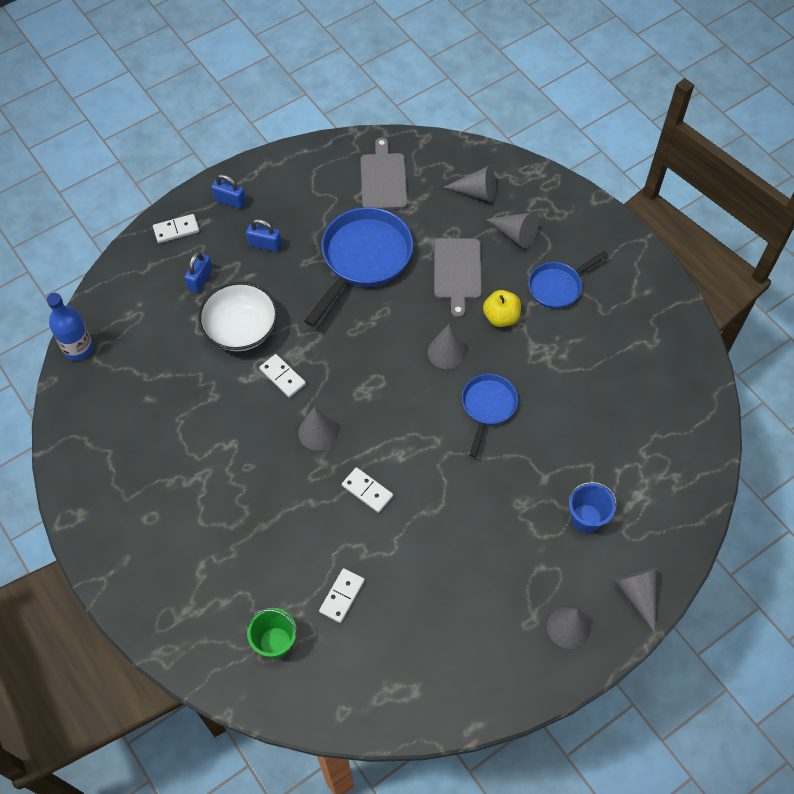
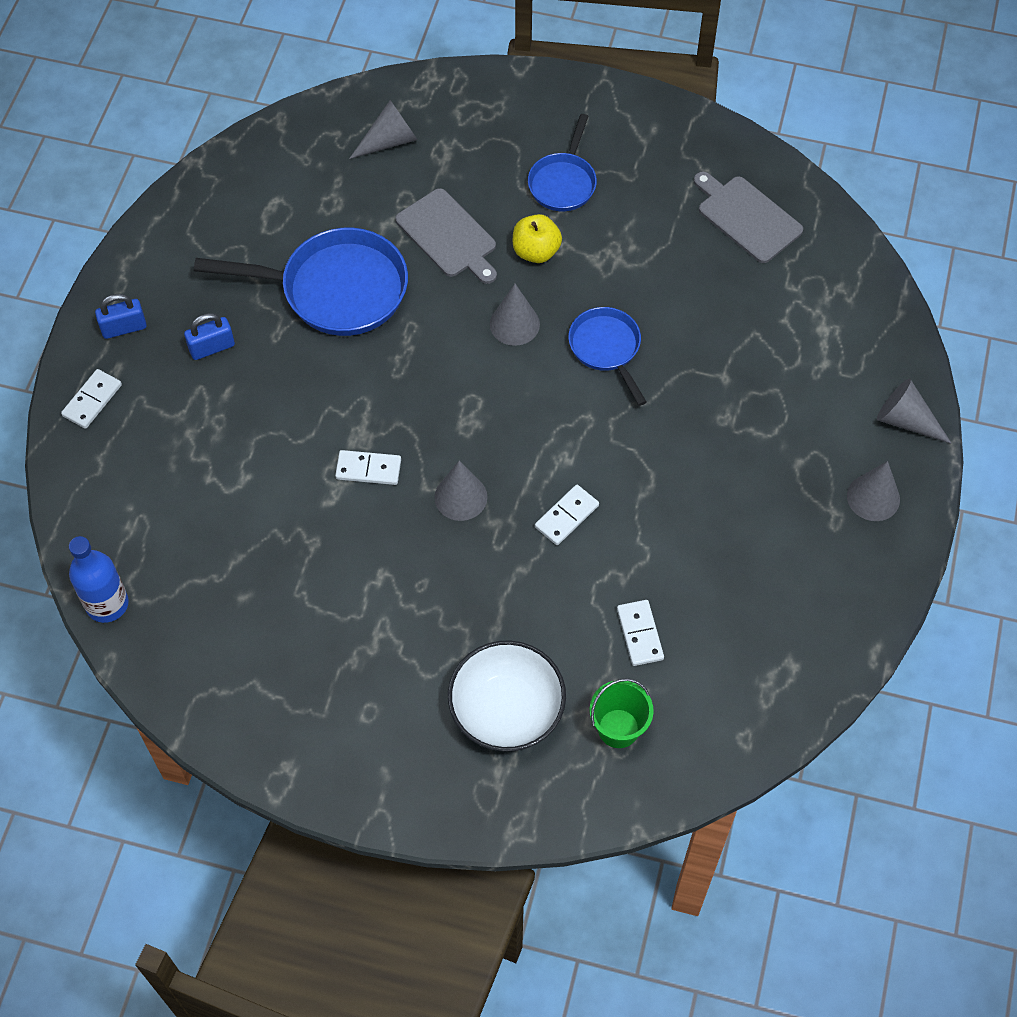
camera: 40 degrees left, 0 degrees up
blue padlock [184,251,213,293] -> none
white bowl [198,282,278,351] -> white bowl moved to [448,640,566,752]
blue pan [304,207,413,327] -> blue pan turned 105 degrees clockwise [194,228,408,336]
white domino [342,467,393,513] -> white domino turned 45 degrees counterclockwise [535,485,599,545]
grey cutting board [360,138,408,209] -> grey cutting board moved to [694,172,803,263]
grey cone [486,212,539,248] -> none
blue bucket [568,482,617,533] -> none

